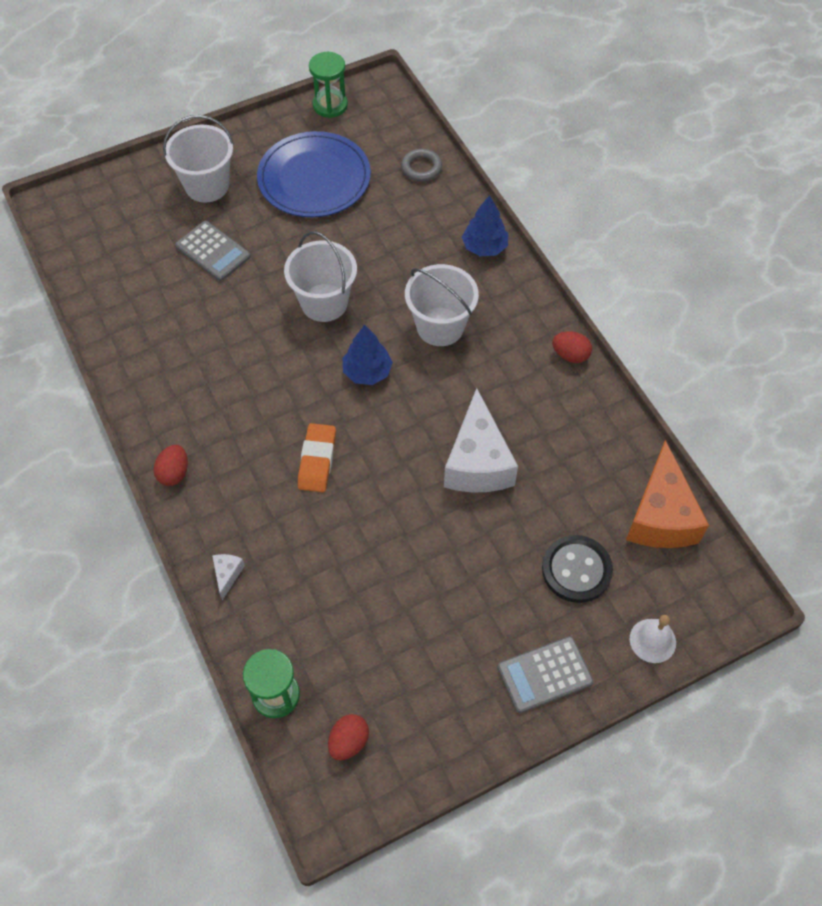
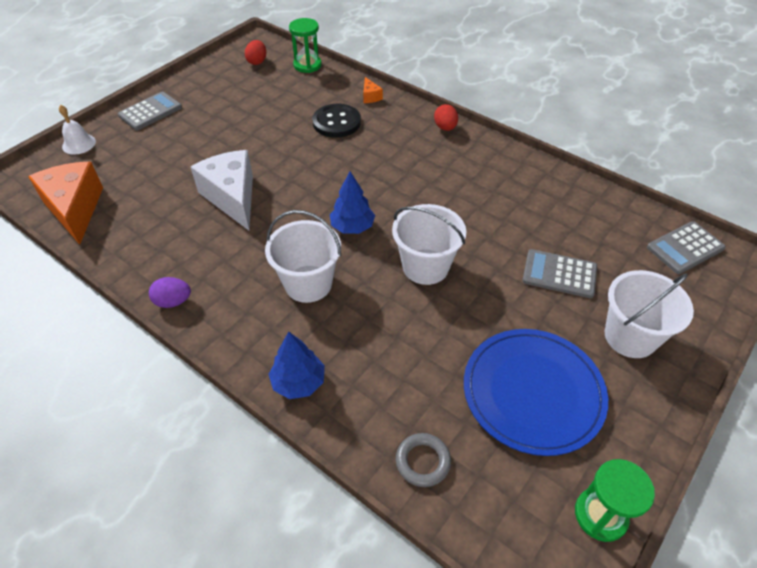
camera: 155 degrees right, 10 degrees down
white cheese [212,554,245,600] -> orange cheese [363,77,383,103]
orange eraser [298,423,336,492] -> none
black button [542,535,613,603] -> black button moved to [312,104,361,138]
red egg [552,331,592,363] -> purple egg [149,277,191,308]
none -> grey calculator [647,221,726,274]

